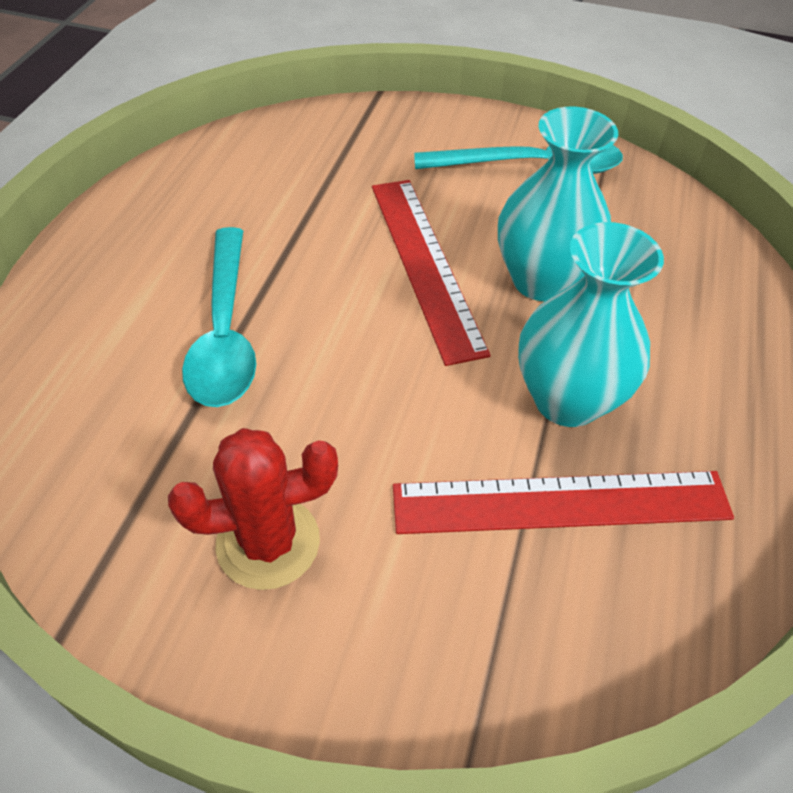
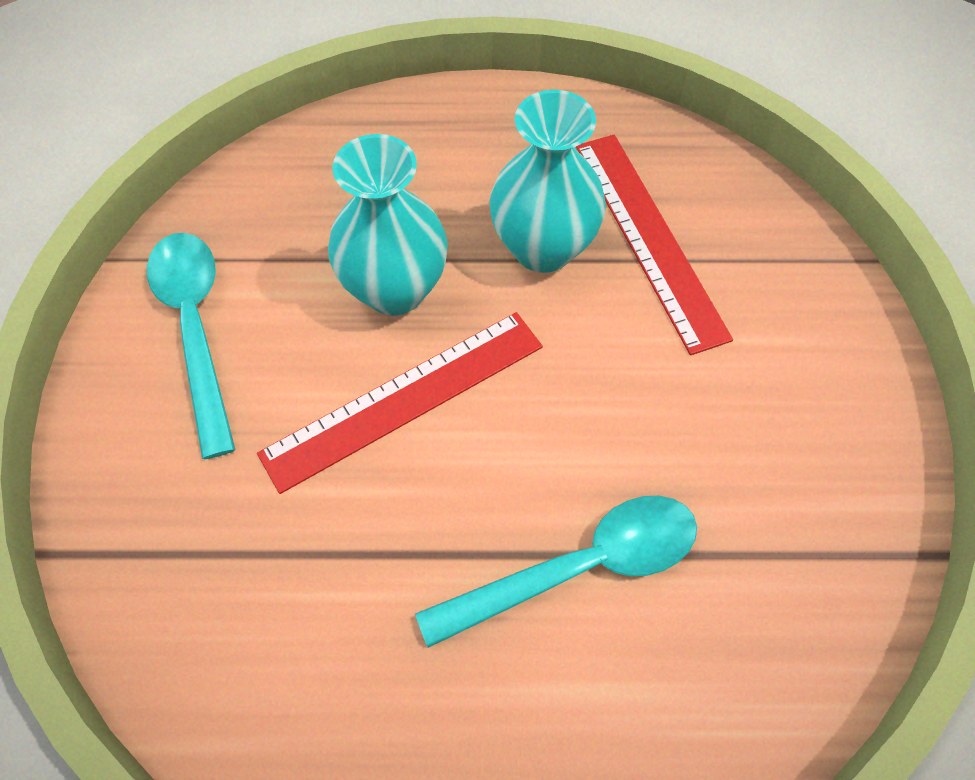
camera: 105 degrees left, 10 degrees up
red cactus [168,428,338,590] -> none

